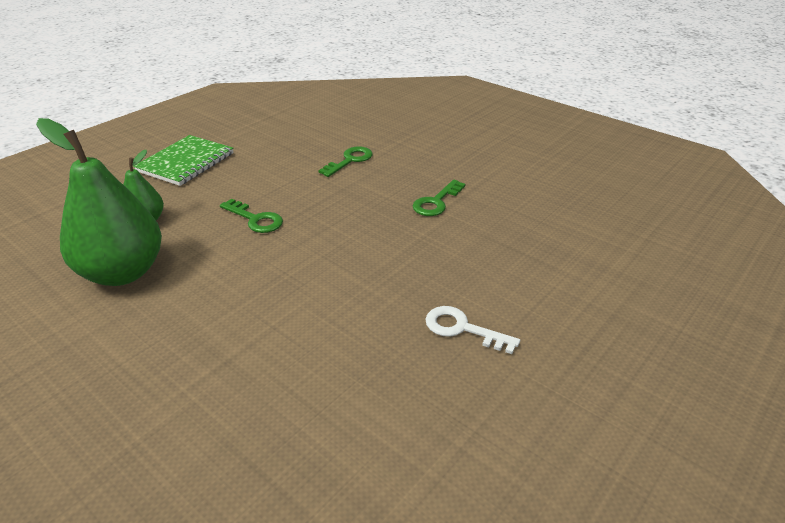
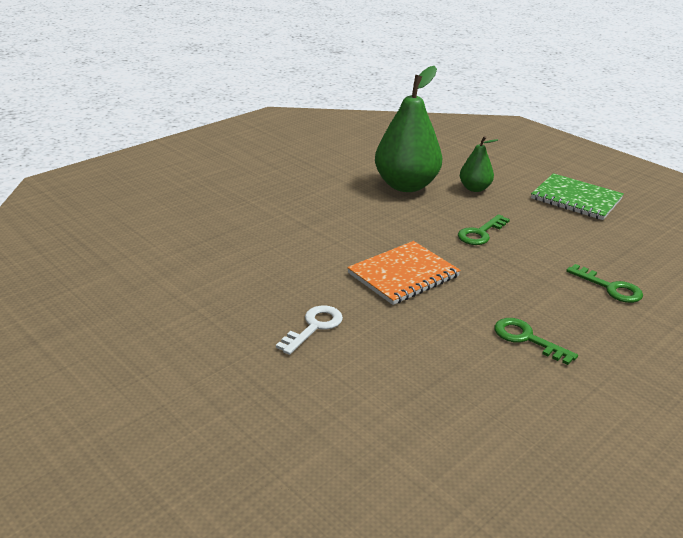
camera: 95 degrees right, 5 degrees down
none -> orange notebook [347,241,461,305]

